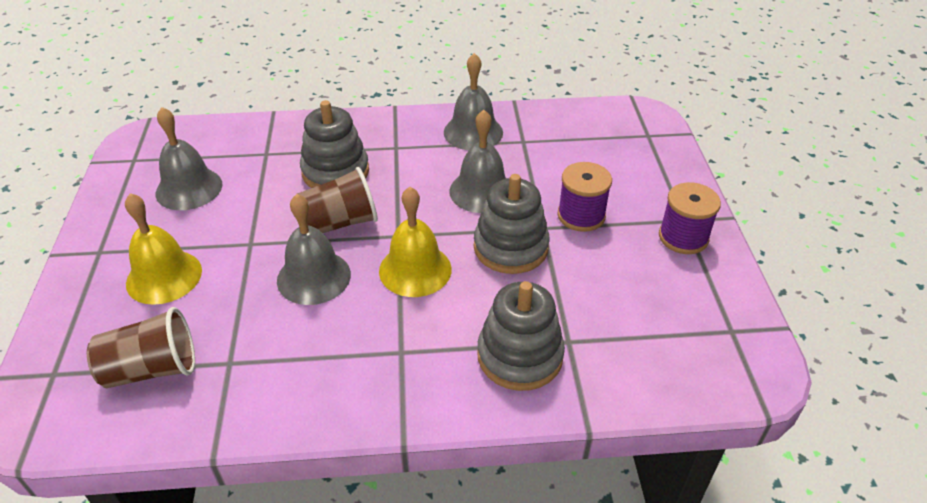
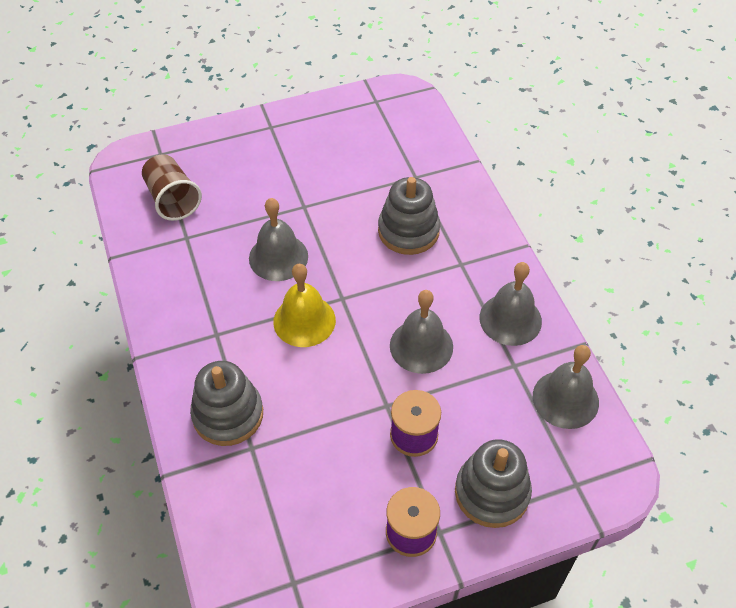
camera: 75 degrees right, 10 degrees up
yellow bell [125,193,202,305] -> none
grey bell [156,107,222,210] -> grey bell moved to [533,345,599,429]
brown cup [297,167,378,233] -> none
grey stacking toy [474,174,550,274] -> grey stacking toy moved to [455,439,532,528]

